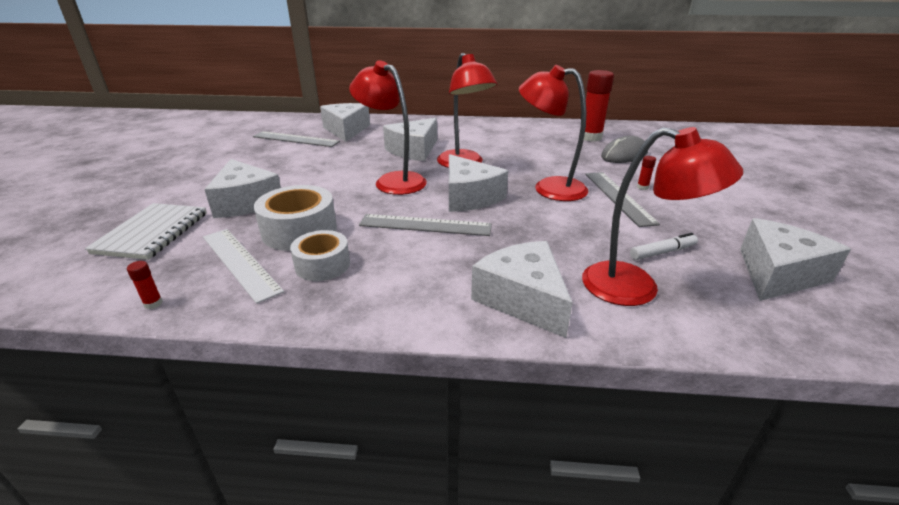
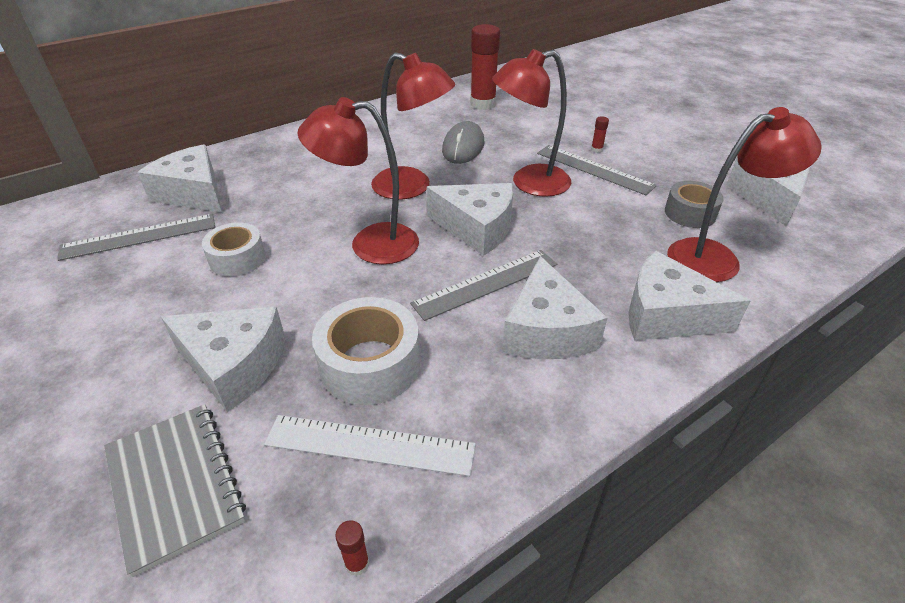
camera: 40 degrees left, 10 degrees up
white notebook [85,203,207,260] -> grey notebook [104,404,246,577]
white tape [290,230,350,281] -> white tape moved to [202,222,266,277]
white cheese [383,118,437,161] -> white cheese moved to [502,256,608,360]
grey mouse [601,136,648,163] -> grey mouse moved to [442,121,484,164]
white marker [630,233,698,260] -> grey tape [665,181,724,228]

